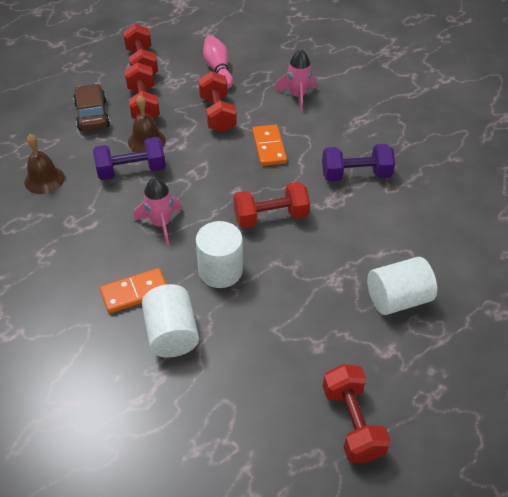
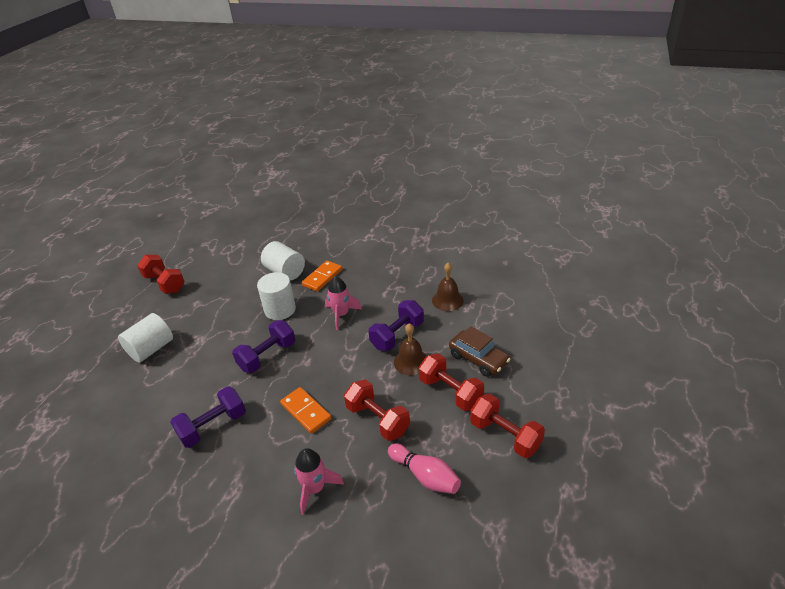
camera: 150 degrees right, 10 degrees down
red dumbbell [234,182,310,228] -> purple dumbbell [232,320,295,373]

